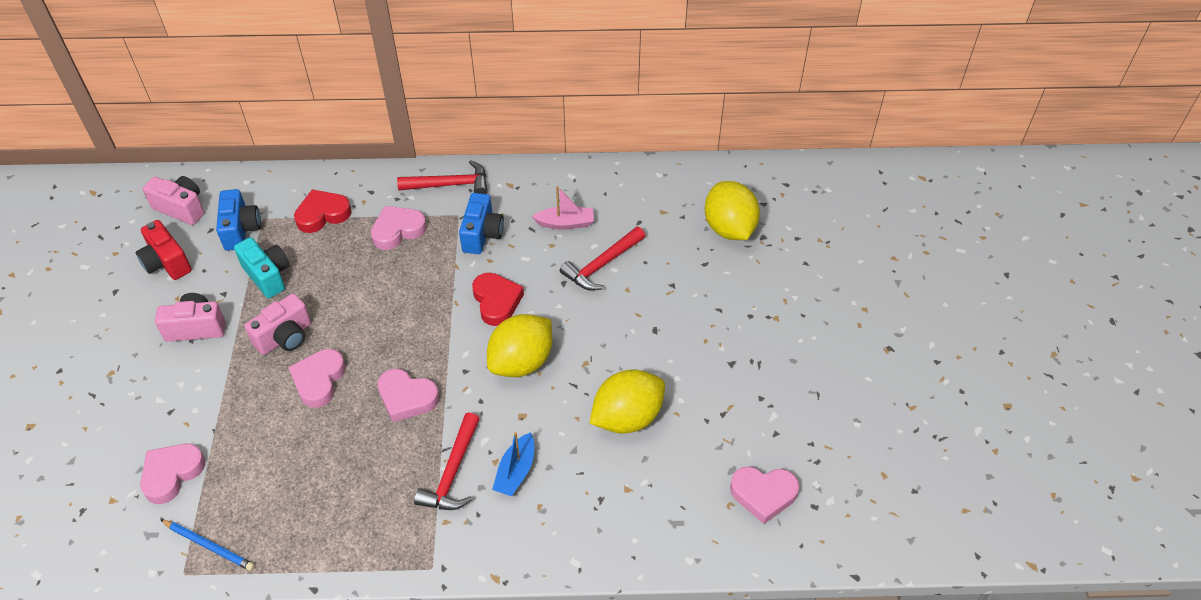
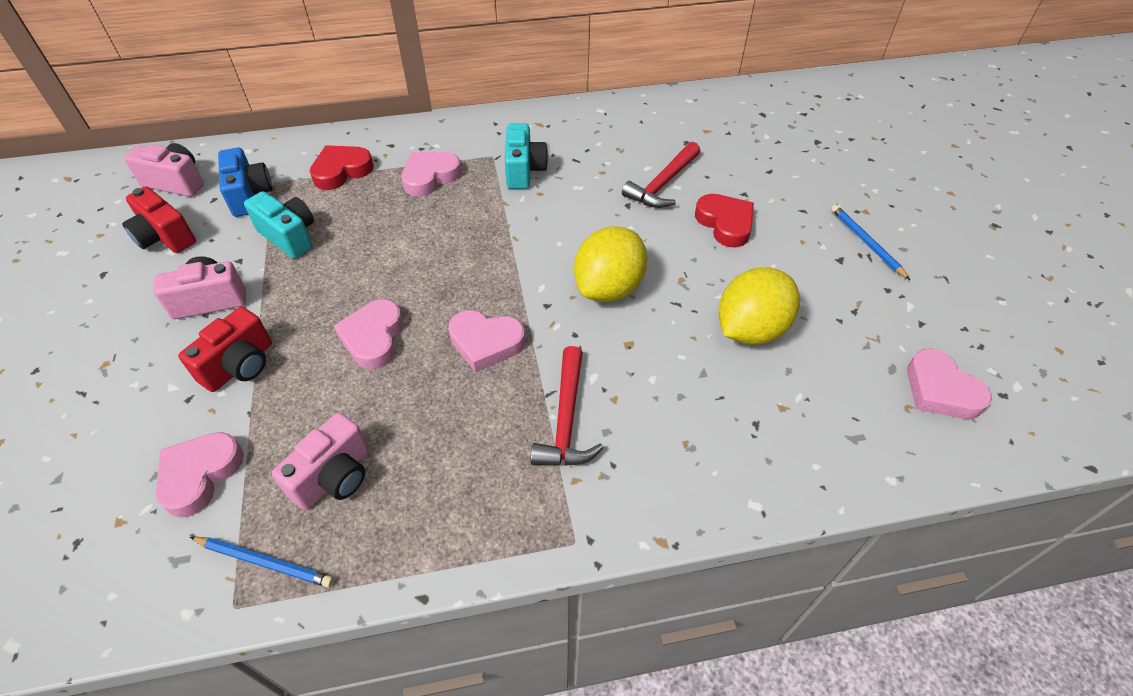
camera: 10 degrees left, 0 degrees up
pink camera [245,293,311,355] -> pink camera moved to [272,413,369,510]
red hammer [397,160,487,194] -> none
blue camera [459,193,504,254] -> turquoise camera [505,123,548,189]
red heart [472,273,524,326] -> red heart moved to [695,194,754,247]
blue boat [492,432,534,496] -> none
pink boat [532,186,594,229] -> none
yellow lemon [705,181,760,240] -> none
pink heart [730,466,799,524] -> pink heart turned 60 degrees clockwise [907,348,992,419]
none -> red camera [178,307,272,392]
none -> blue pencil [831,205,910,280]

